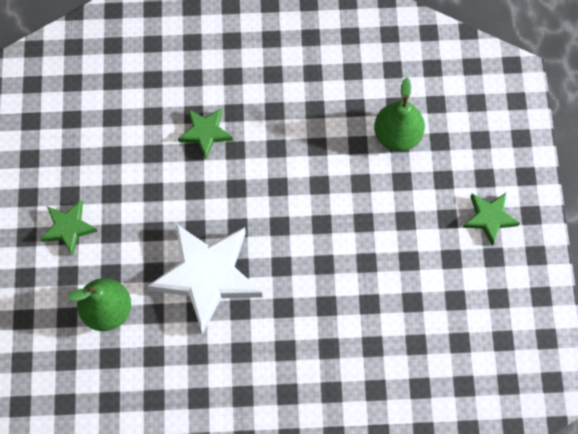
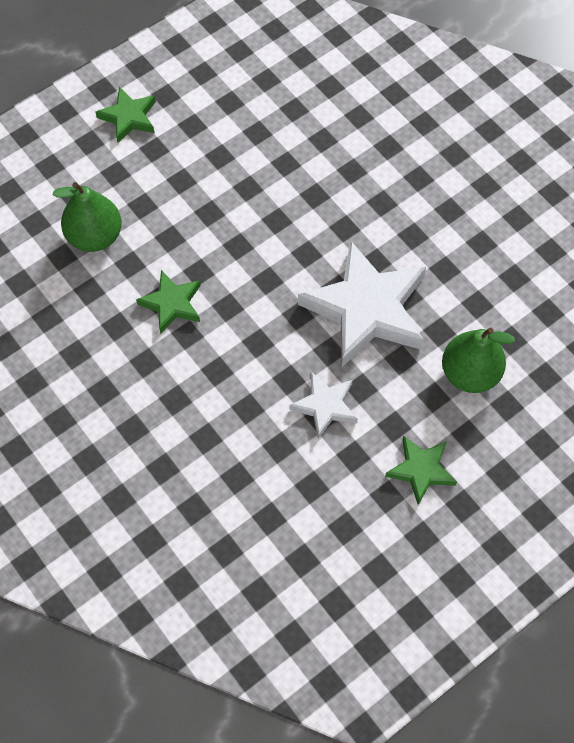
camera: 125 degrees left, 5 degrees down
green star [178,108,233,159] -> green star moved to [136,270,201,334]
none -> white star [289,372,358,439]

